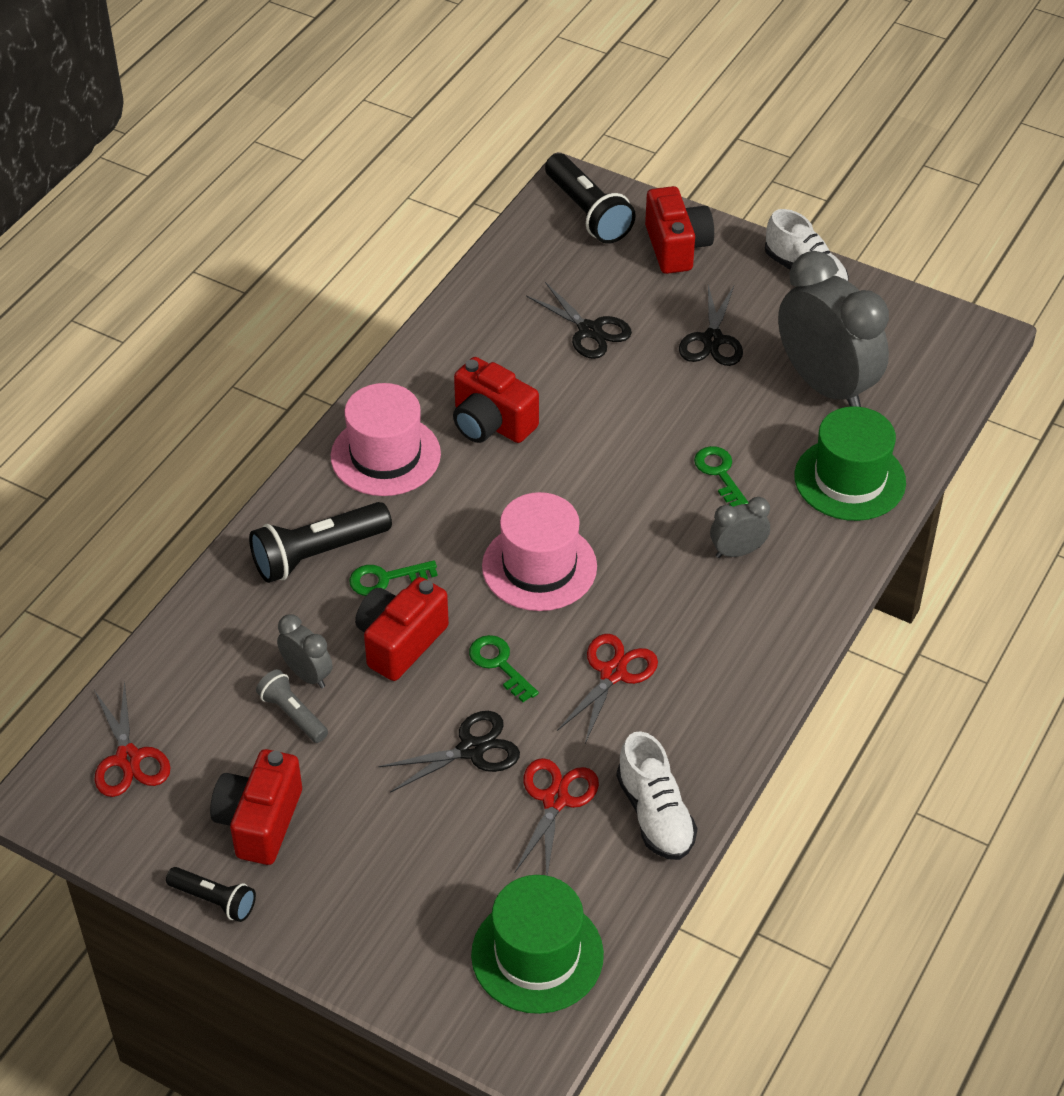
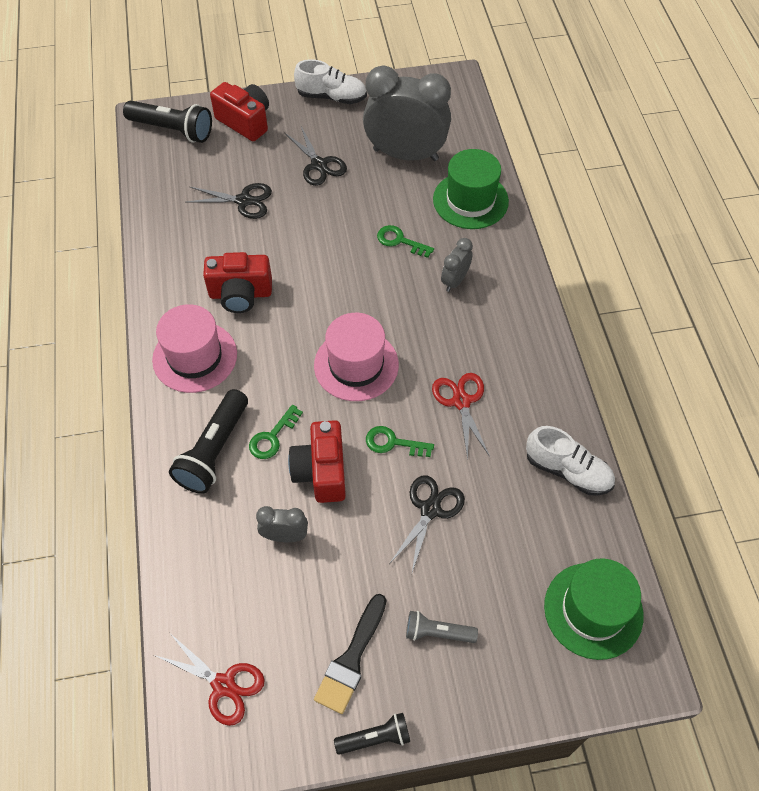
camera: 40 degrees left, 10 degrees up
red camera [210,749,302,865] -> black brush [314,594,386,714]
grey flashlight [256,669,328,743] -> grey flashlight moved to [406,611,478,643]
red scissors [514,758,599,876] -> none

